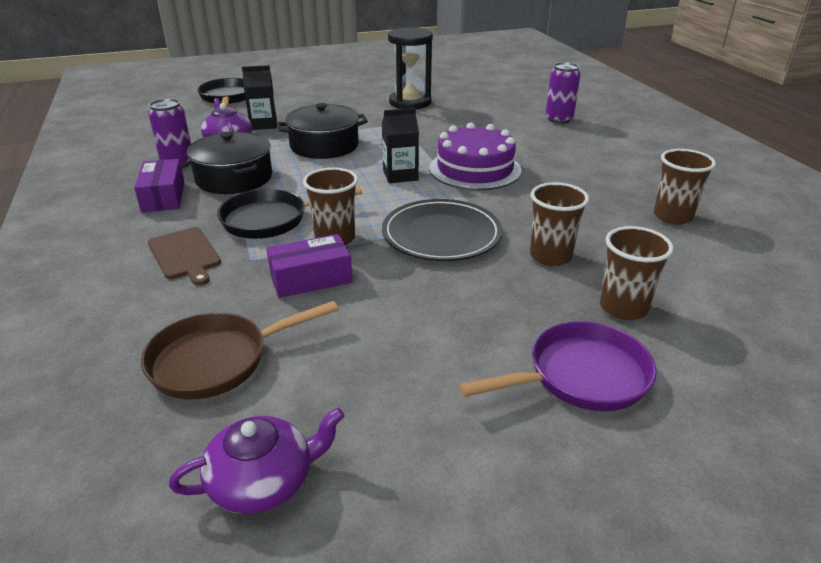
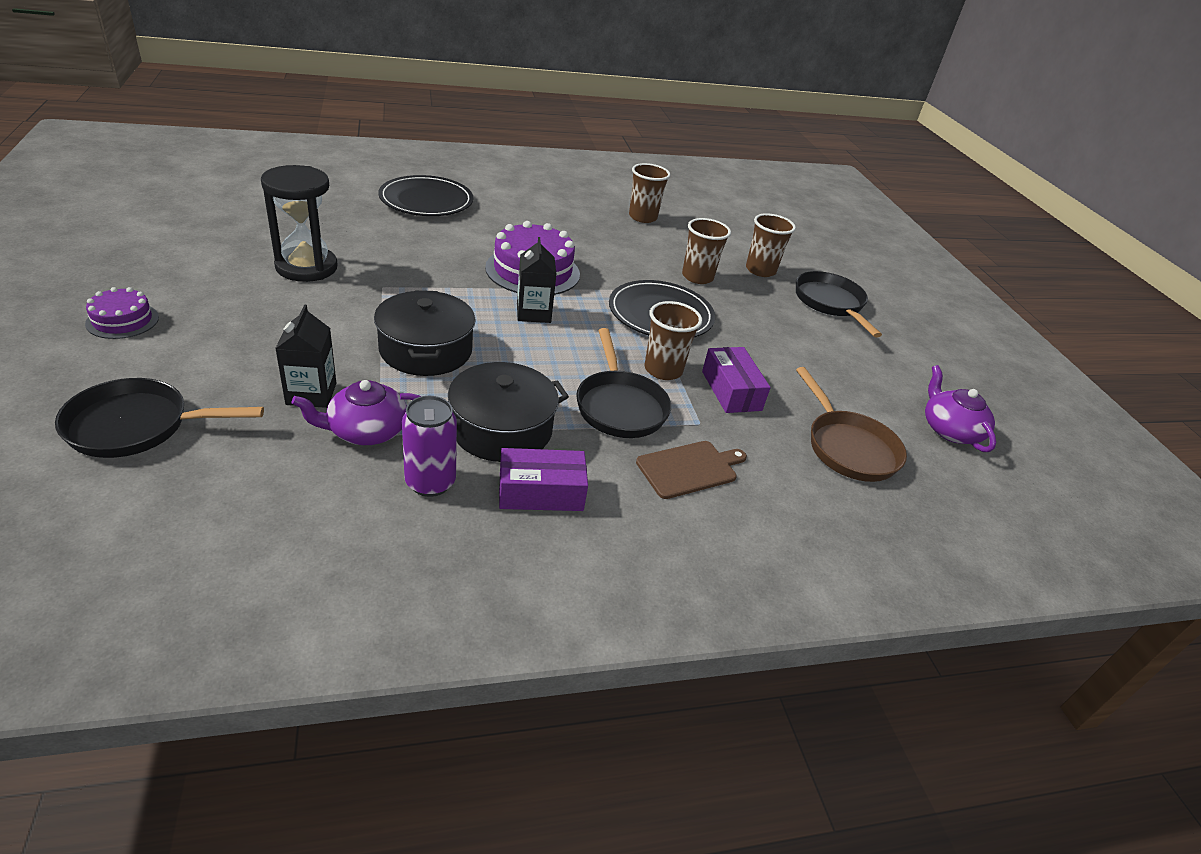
camera: 90 degrees left, 5 degrees up
purple pan [459,321,657,411] -> black pan [796,271,882,338]
purple can [546,62,580,124] -> black plate [378,175,473,216]
none -> purple cake [85,287,159,339]

